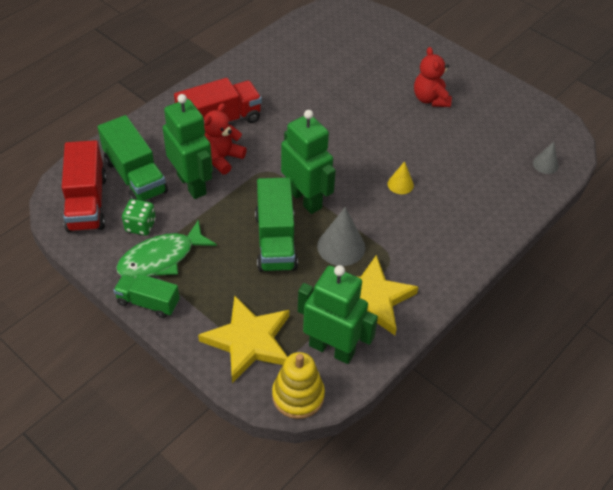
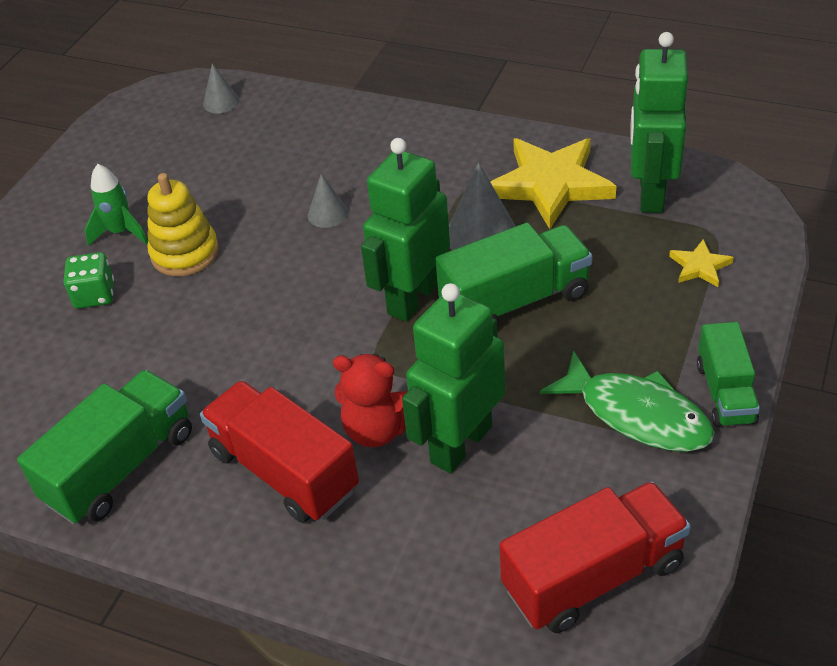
camera: 105 degrees left, 5 degrees down
green truck [98,115,168,201] -> green truck moved to [17,370,192,524]
green dice [122,199,156,236] -> green dice moved to [64,252,114,309]
yellow star [198,296,289,383] -> yellow star [669,239,734,287], size x0.45
yellow stacking toy [272,352,325,419] -> yellow stacking toy moved to [147,173,219,276]
yellow cone [388,161,414,194] -> grey cone [308,174,348,228]
red teddy bear [414,47,452,107] -> green rocket [85,164,148,246]

